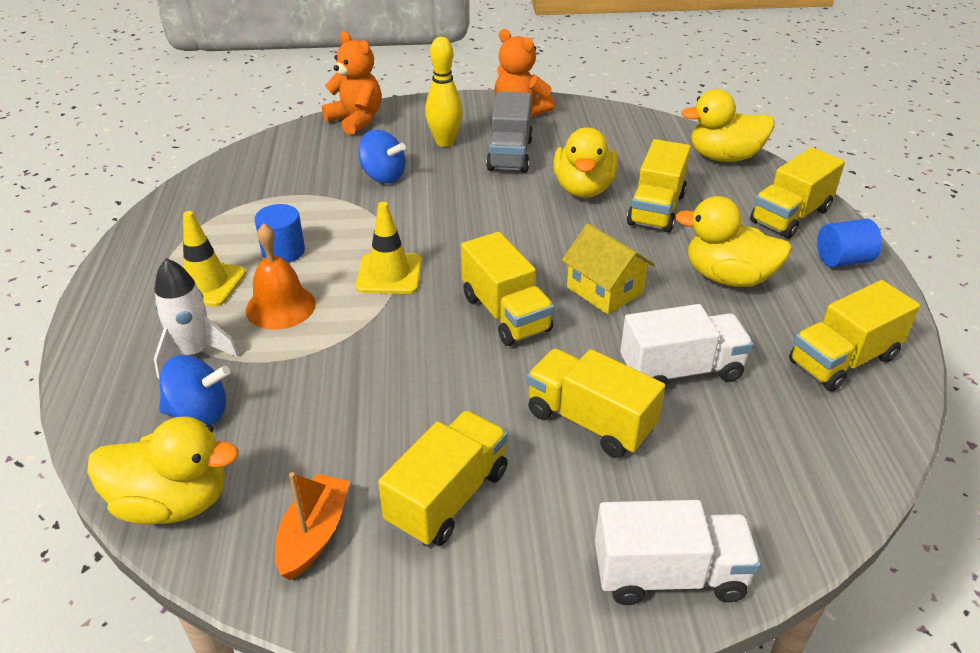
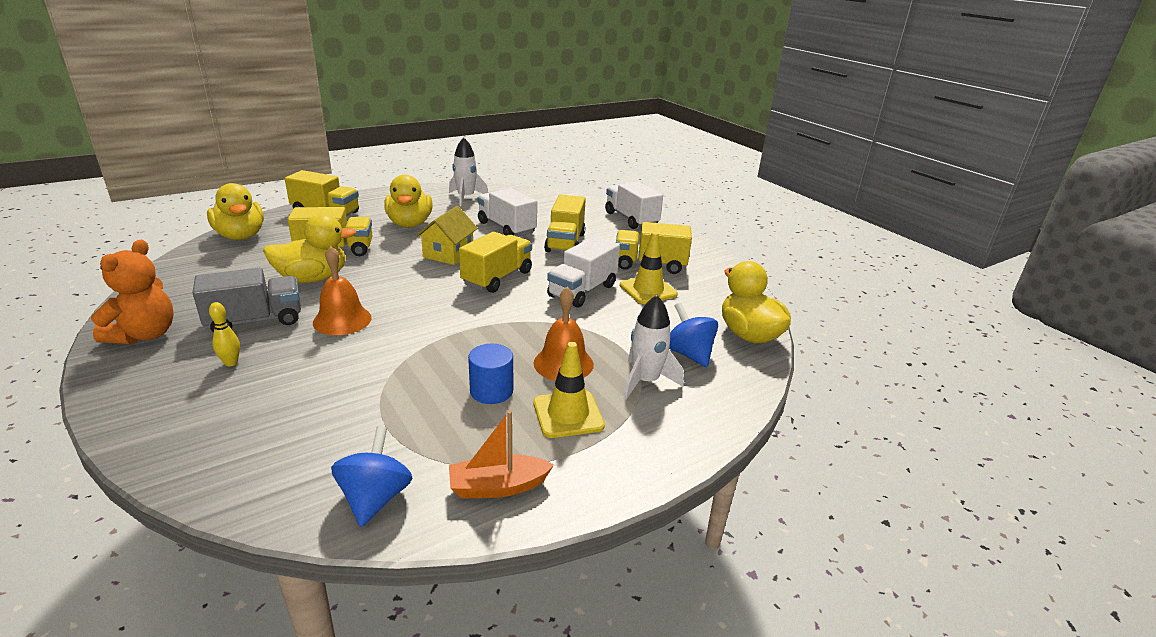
camera: 120 degrees left, 10 degrees down
orange boat [275,472,350,580] -> orange boat moved to [449,410,554,499]
orange teddy bear [322,31,381,135] -> none
yellow traffic cone [356,202,422,294] -> yellow traffic cone moved to [620,232,678,304]
blue spinning top [358,129,406,184] -> blue spinning top moved to [331,426,412,527]
yellow bowling pin [425,37,463,147] -> yellow bowling pin [209,302,240,366], size x0.55
yellow truck [789,280,920,392] -> white rocket [449,137,488,206]
blue cylinder [817,218,882,267] -> none
none -> orange bell [313,246,372,335]
none -> white truck [547,236,620,308]

